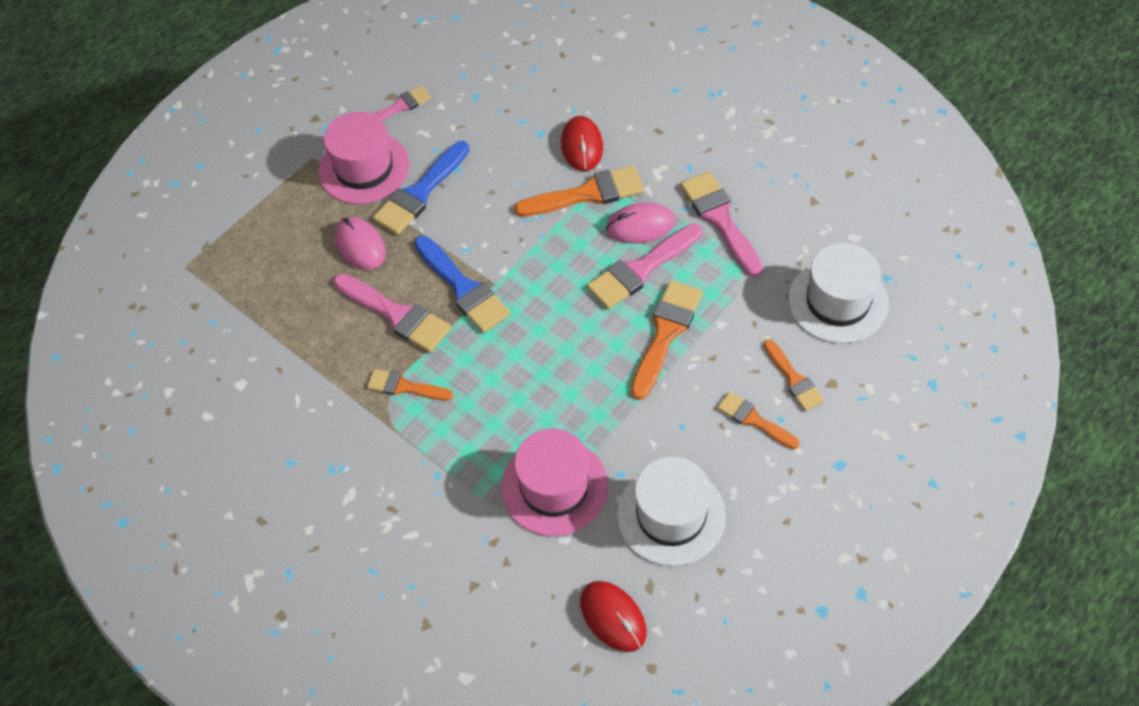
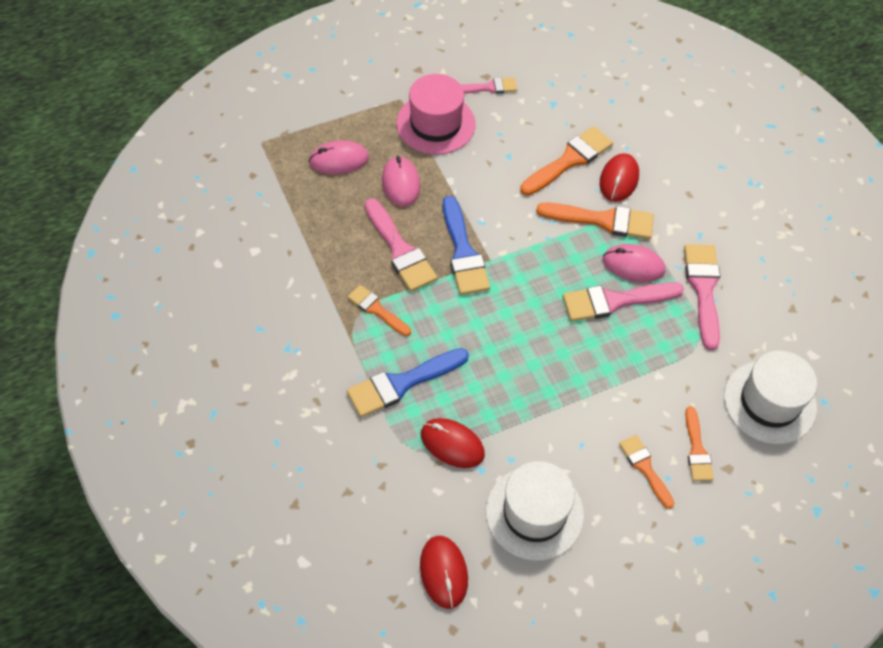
camera: 20 degrees right, 0 degrees up
blue brush [373,141,469,235] -> blue brush moved to [347,348,469,417]
pink hat [501,429,608,536] -> red mouse [421,418,485,468]
orange brush [631,280,703,400] -> orange brush moved to [520,126,613,196]
none -> pink mouse [309,140,369,175]

